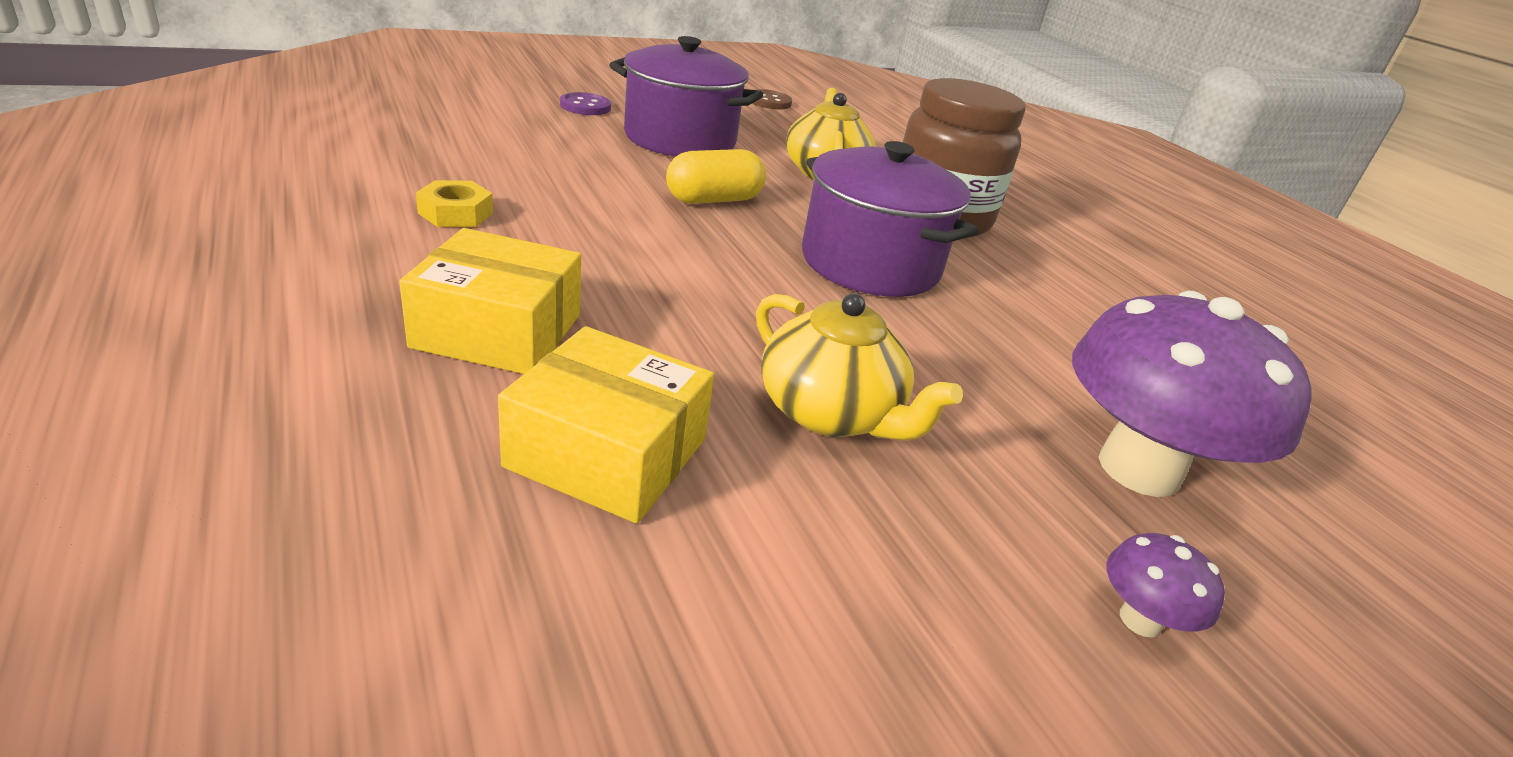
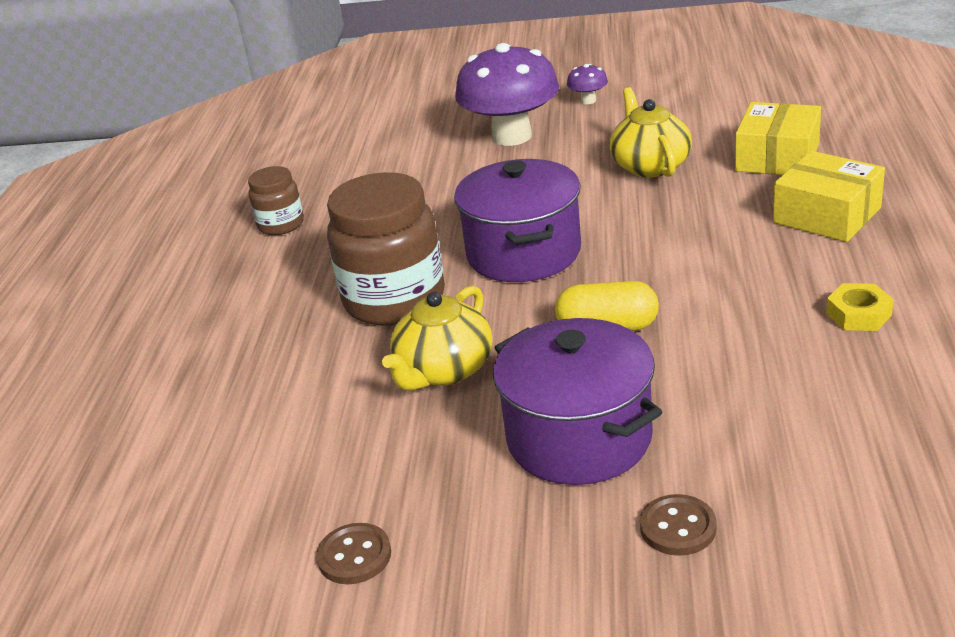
camera: 140 degrees left, 0 degrees up
yellow box [498,326,714,524] -> yellow box turned 60 degrees clockwise [735,102,821,175]
purple button [560,92,611,115] -> brown button [640,494,717,556]
none -> brown jar [248,166,304,235]

